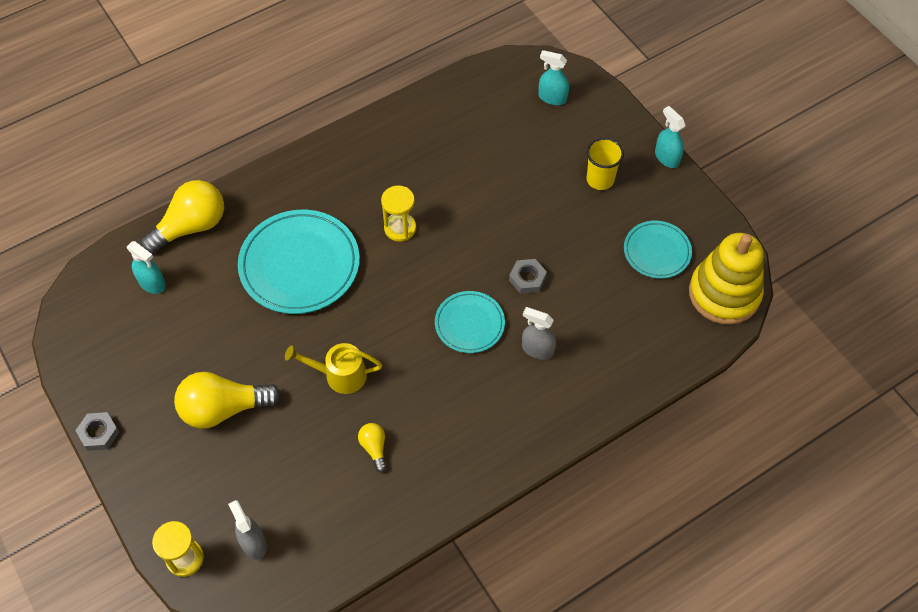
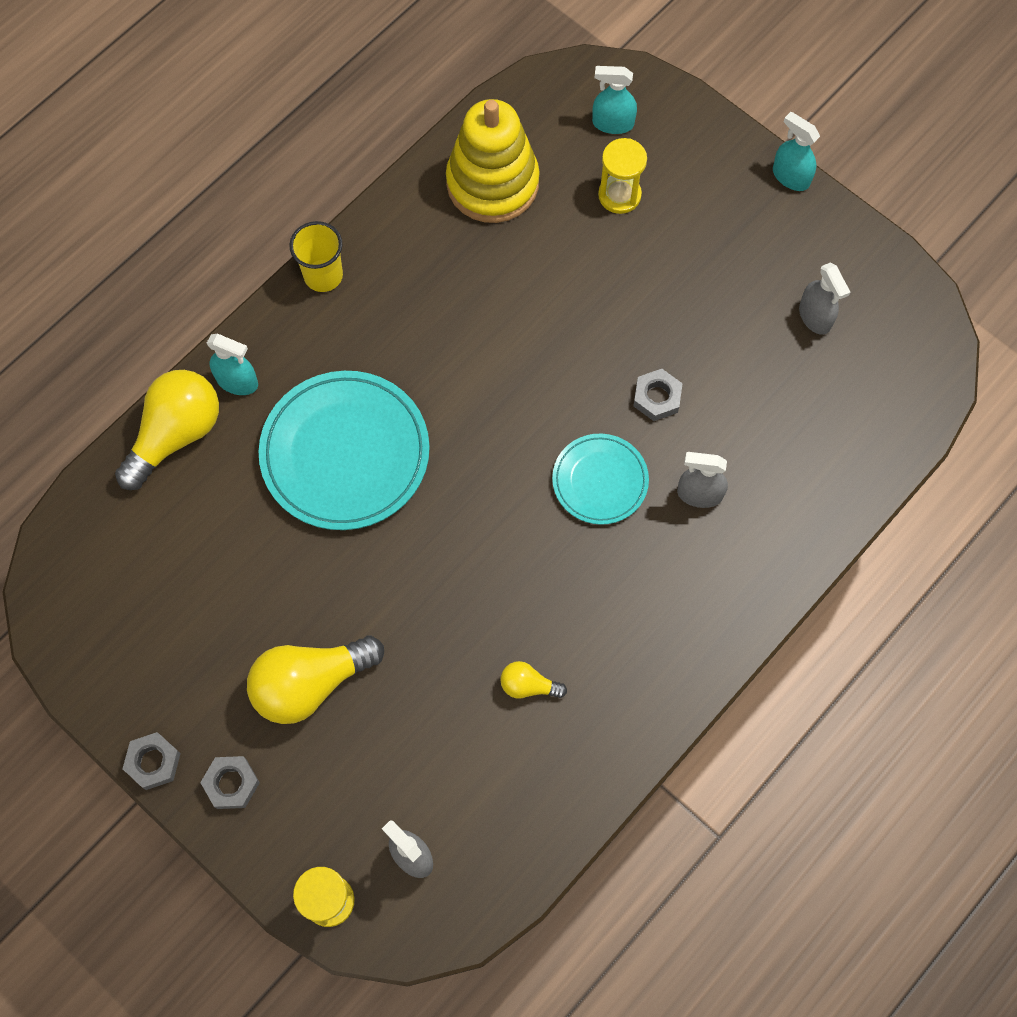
camera: 15 degrees left, 10 degrees up
turquoise spray bottle [127,241,166,294] -> turquoise spray bottle moved to [207,334,258,395]
yellow watering can [285,343,382,394] -> none
yellow light bulb [358,423,387,473] -> yellow light bulb turned 45 degrees counterclockwise [500,661,567,698]
yellow hourglass [381,185,416,242] -> yellow hourglass moved to [598,138,647,214]
yellow cup [587,138,624,190] -> yellow cup moved to [289,221,343,292]
turquoise plate [624,221,692,279] -> grey spray bottle [799,262,851,335]
yellow stacking toy [689,233,764,325] -> yellow stacking toy moved to [446,99,540,223]
none -> grey nut [200,756,260,809]

